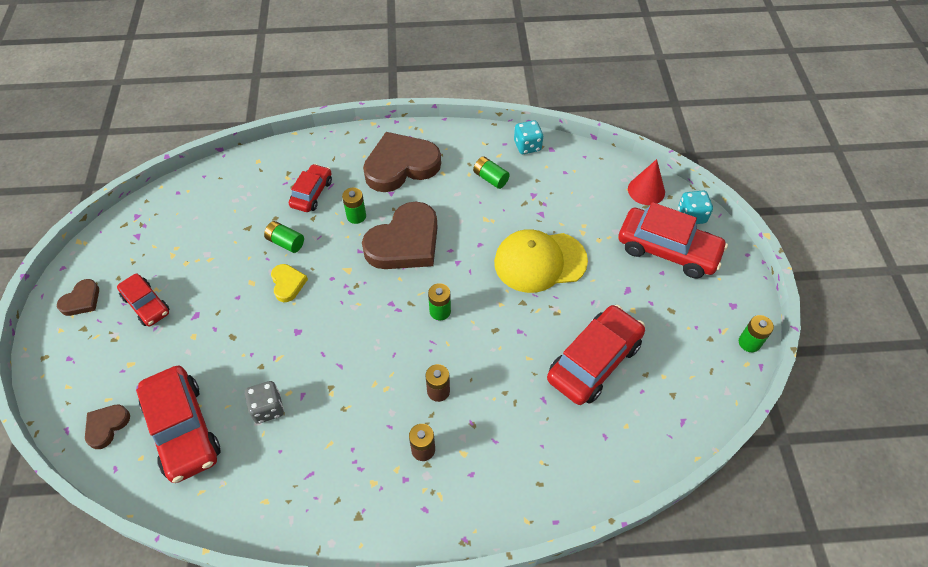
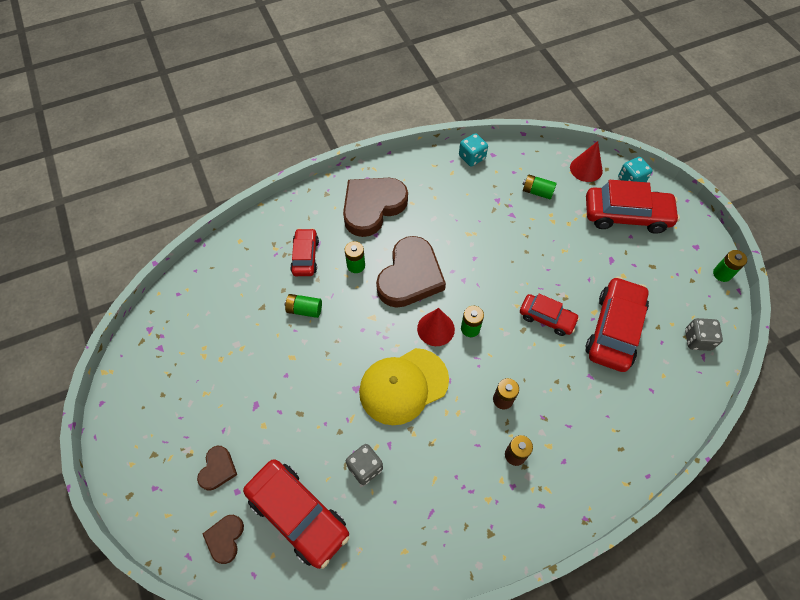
camera: 20 degrees left, 5 degrees up
brown heart [57,279,99,316] -> brown heart moved to [197,446,237,491]
red car [117,274,170,326] -> red car moved to [520,294,579,336]
yellow heart [271,264,308,302] -> none
green battery [473,156,510,189] -> green battery moved to [522,174,557,199]
yellow cap [494,229,588,293] -> yellow cap moved to [359,348,449,425]
none -> red cone [417,308,455,346]
none -> grey dice [685,318,723,351]

